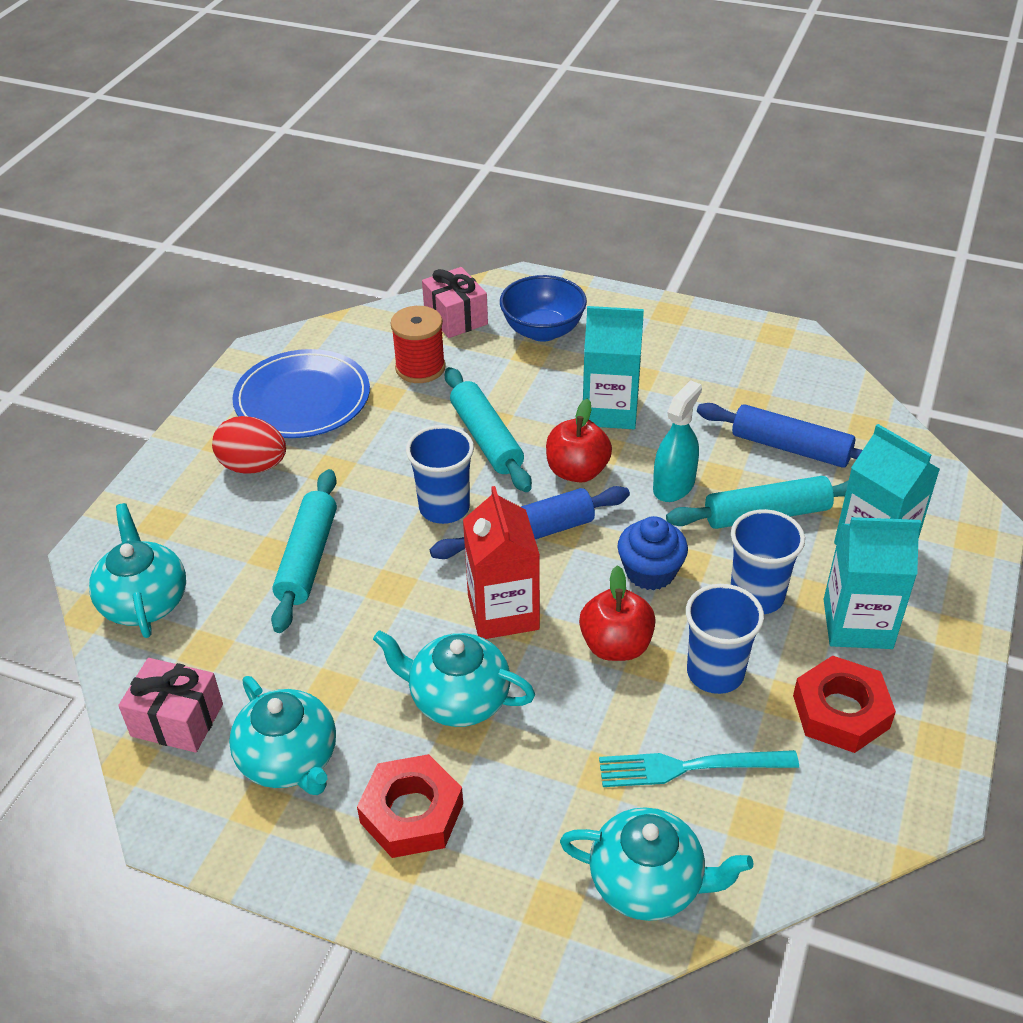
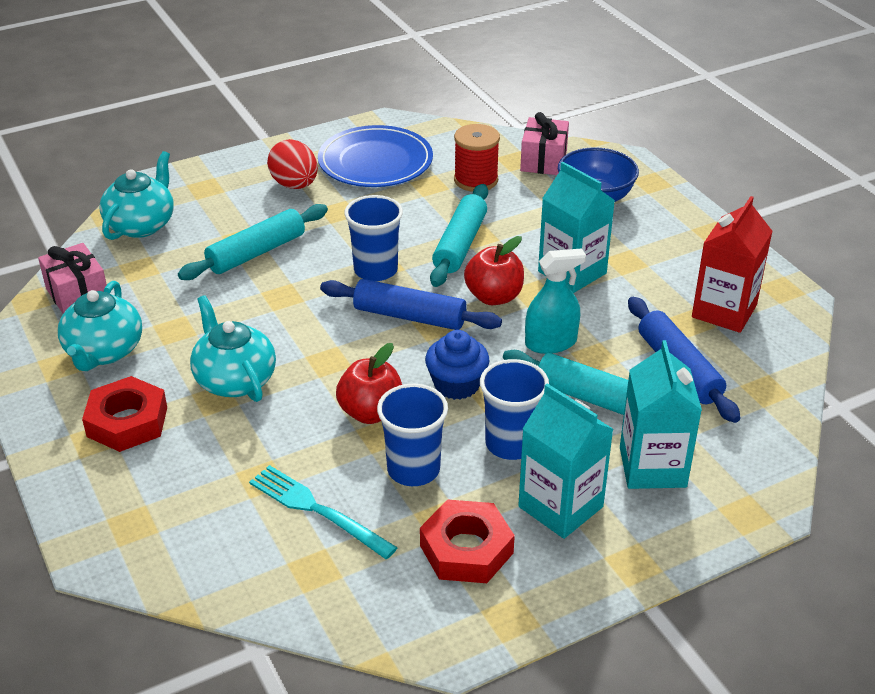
camera: 40 degrees right, 5 degrees down
red carton [463,486,540,639] -> red carton moved to [692,196,773,333]
turquoise teapot [560,807,753,921] -> none

